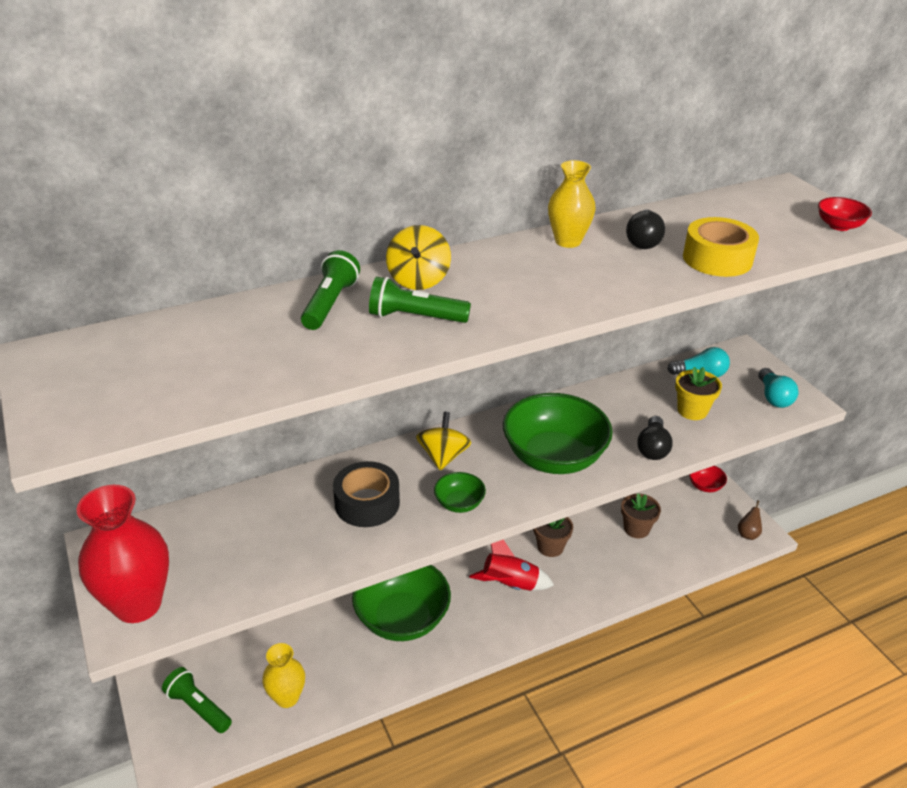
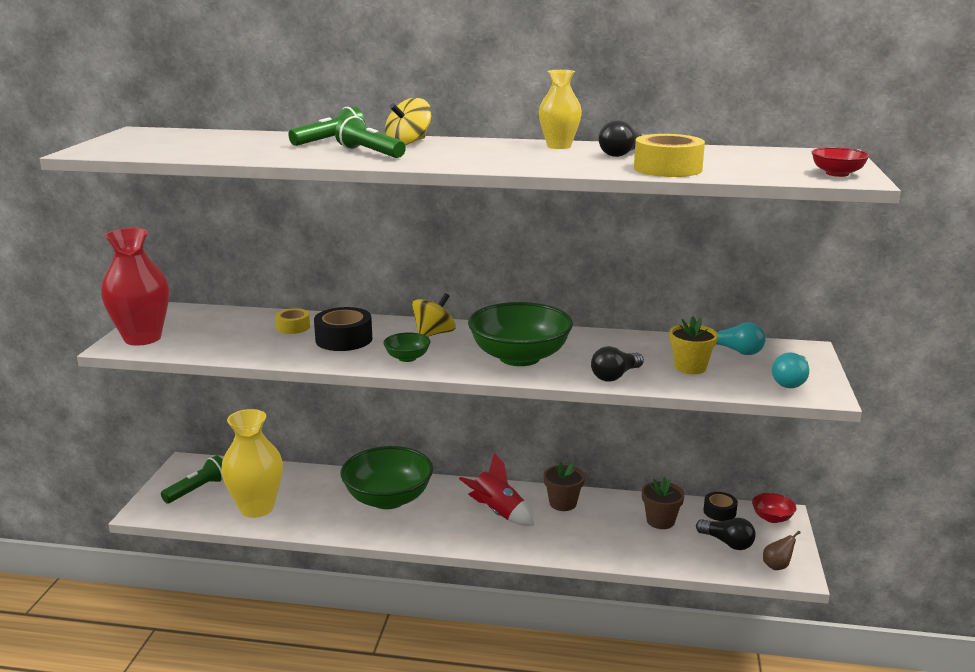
camera: 35 degrees right, 15 degrees down
green flashlight [162,667,232,733] -> green flashlight turned 60 degrees clockwise [161,455,223,503]
yellow vase [262,643,305,708] -> yellow vase [221,409,283,518], size x1.62
none -> yellow tape [275,308,310,334]
none -> black light bulb [696,518,756,550]
none -> black tape [703,492,738,521]

